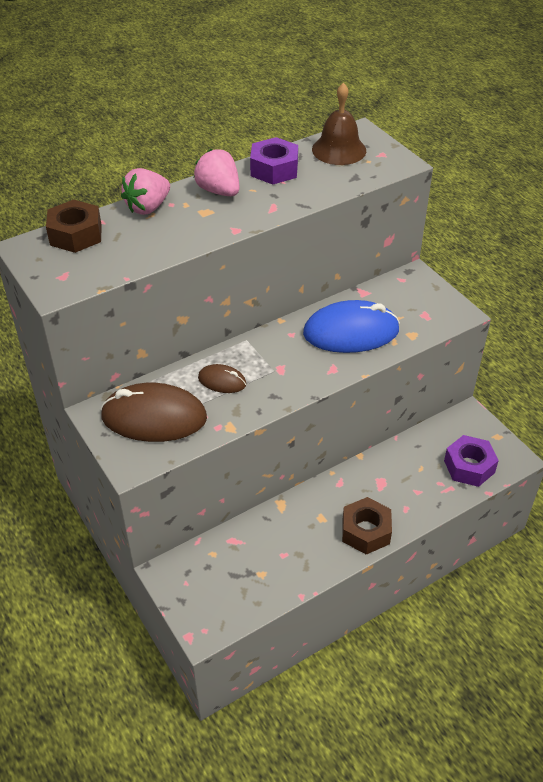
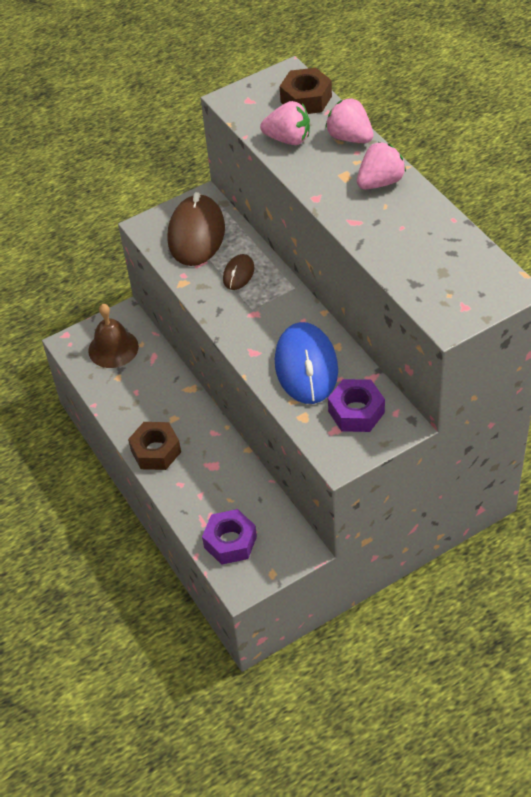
camera: 95 degrees right, 5 degrees up
purple nut [250,137,298,185] -> purple nut moved to [328,379,385,432]
brown bell [312,83,366,165] -> brown bell moved to [88,304,139,368]
none -> pink strawberry [260,101,310,145]

